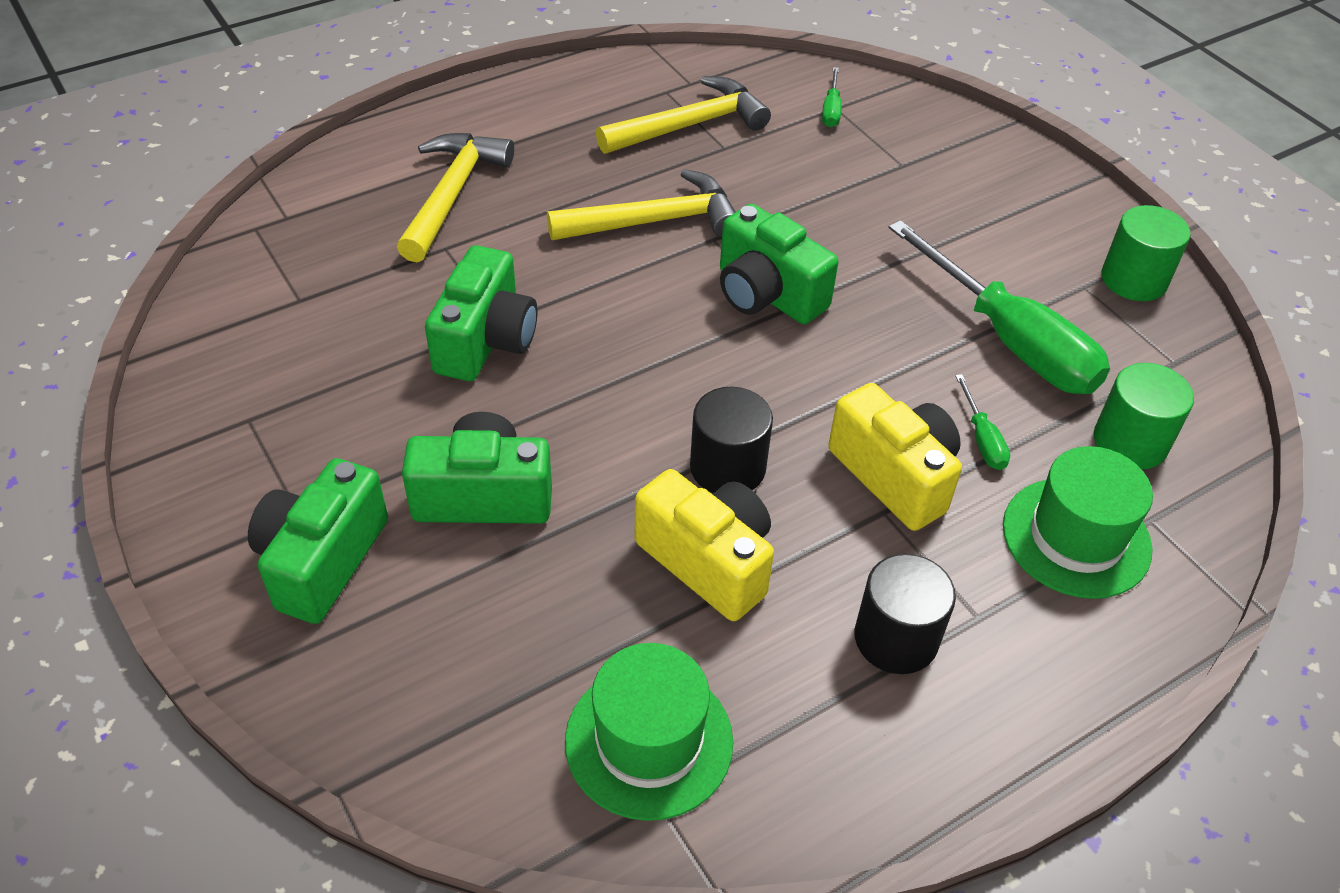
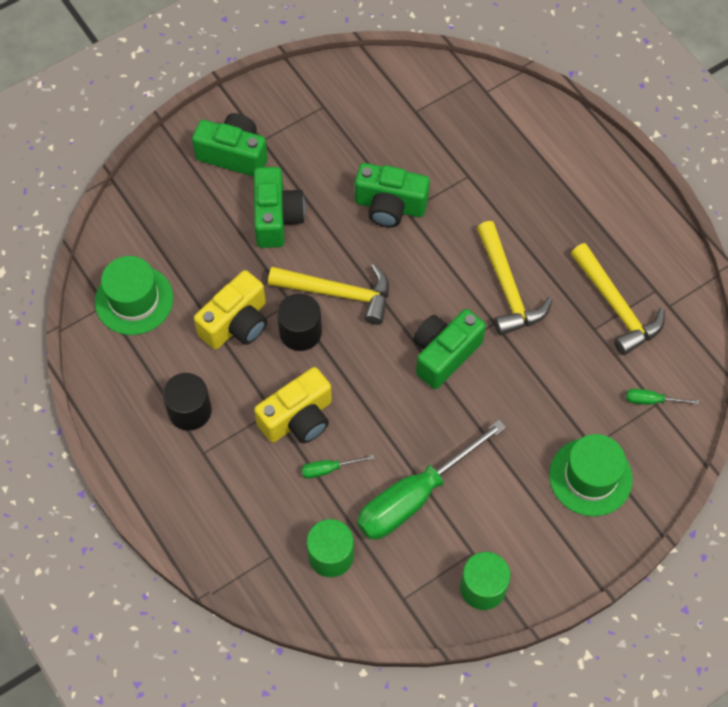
camera: 90 degrees right, 15 degrees up
yellow hammer [397,133,514,262] -> yellow hammer moved to [268,264,389,325]
green hat [1003,446,1153,599] -> green hat moved to [549,434,633,516]

